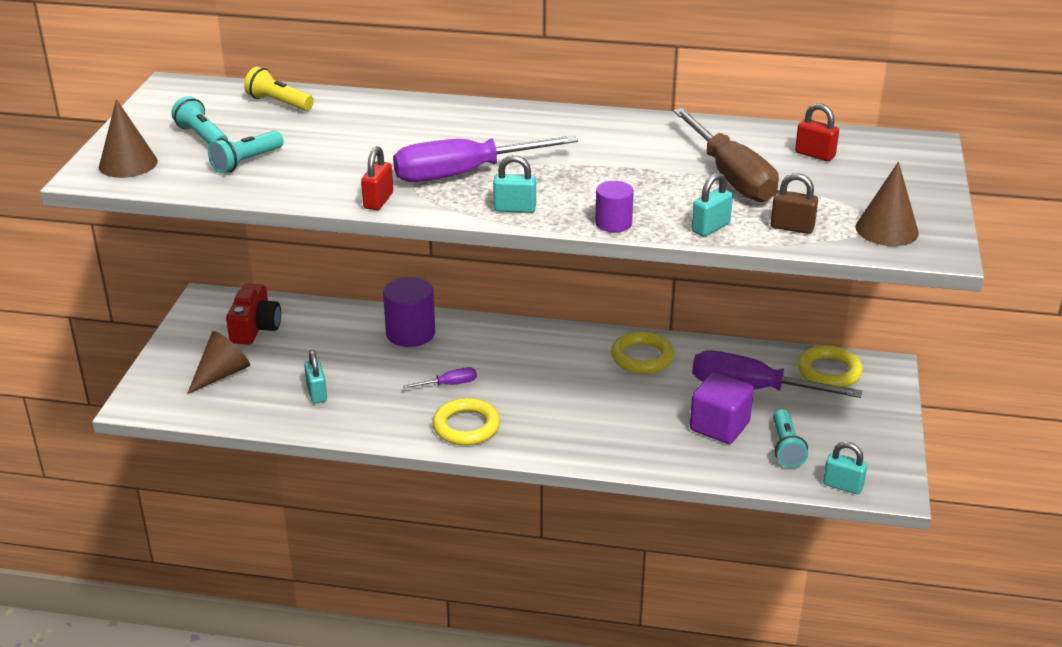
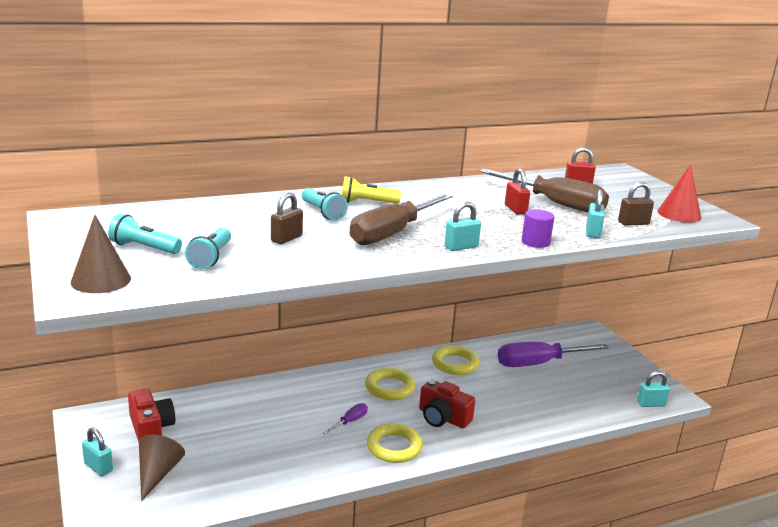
camera: 35 degrees left, 10 degrees down
yellow flashlight [244,67,314,111] -> yellow flashlight moved to [341,176,401,204]
turquoise padlock [304,350,327,403] -> turquoise padlock moved to [82,428,113,476]
red padlock [361,146,393,210] -> red padlock moved to [505,168,530,214]
purple cylinder [383,277,435,347] -> none
purple screwdriver [393,135,578,182] -> brown screwdriver [350,193,453,245]
purple cube [690,372,754,444] -> none
turquoise flashlight [773,409,808,468] -> turquoise flashlight moved to [302,188,348,221]
yellow ring [797,345,863,387] -> yellow ring moved to [365,368,415,400]
brown cone [855,162,919,246] -> red cone [657,164,701,223]
none -> brown padlock [271,192,303,244]
none -> red camera [419,380,475,428]

